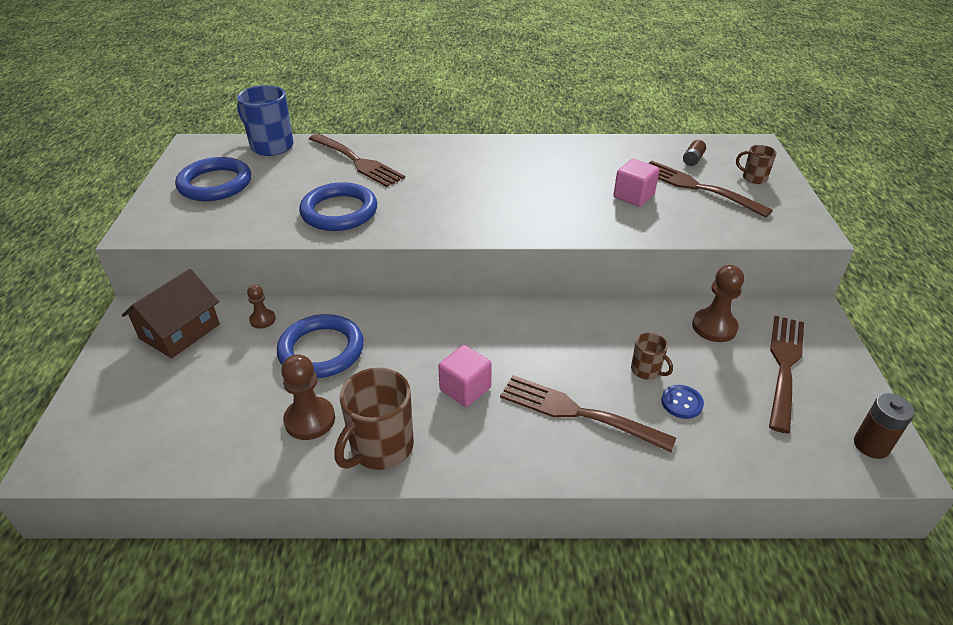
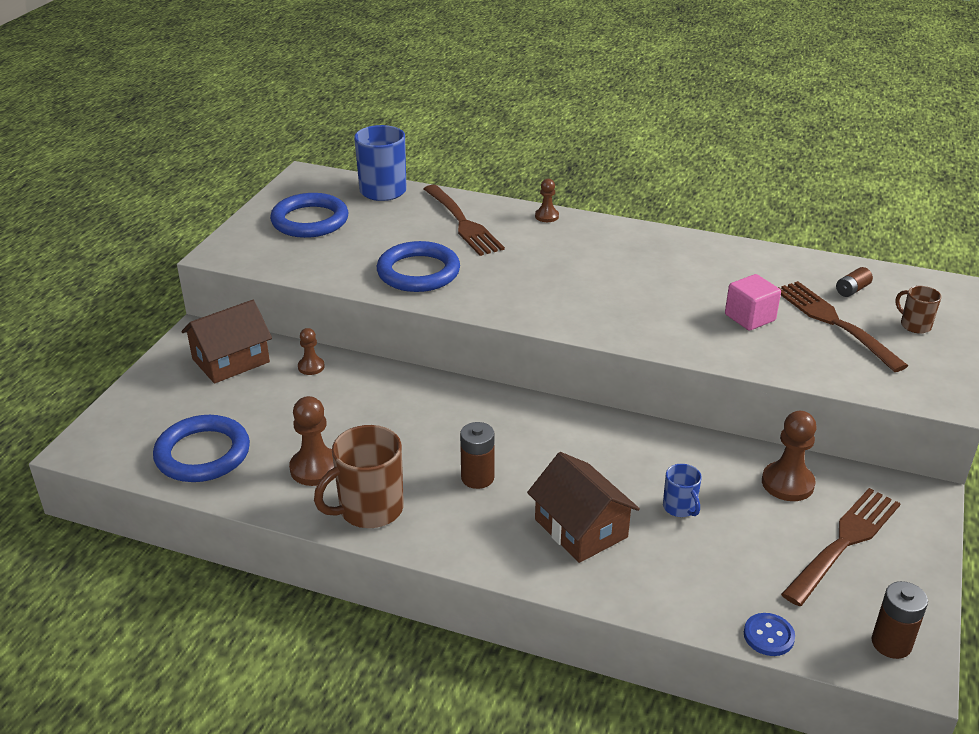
camera: 20 degrees right, 5 degrees down
blue ring [277,314,364,378] -> blue ring moved to [153,415,250,482]
pink cube [438,345,492,407] -> brown battery [460,422,495,489]
brown fork [500,375,676,452] -> brown house [527,452,640,563]
brown mug [631,333,673,380] -> blue mug [663,464,702,517]
blue button [661,385,704,419] -> blue button moved to [744,613,795,656]
none -> brown pawn [535,179,559,222]

